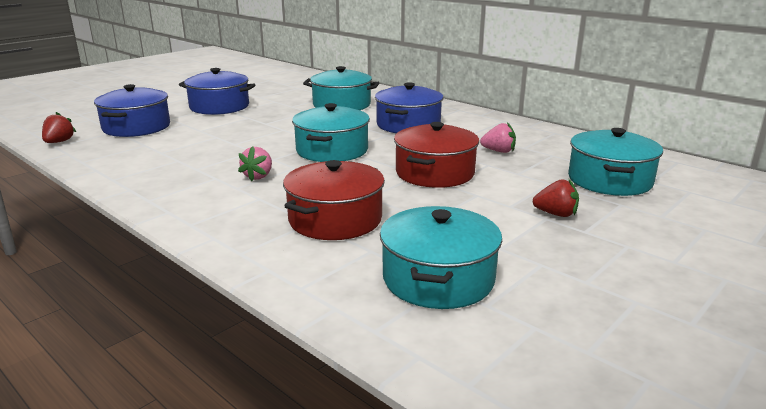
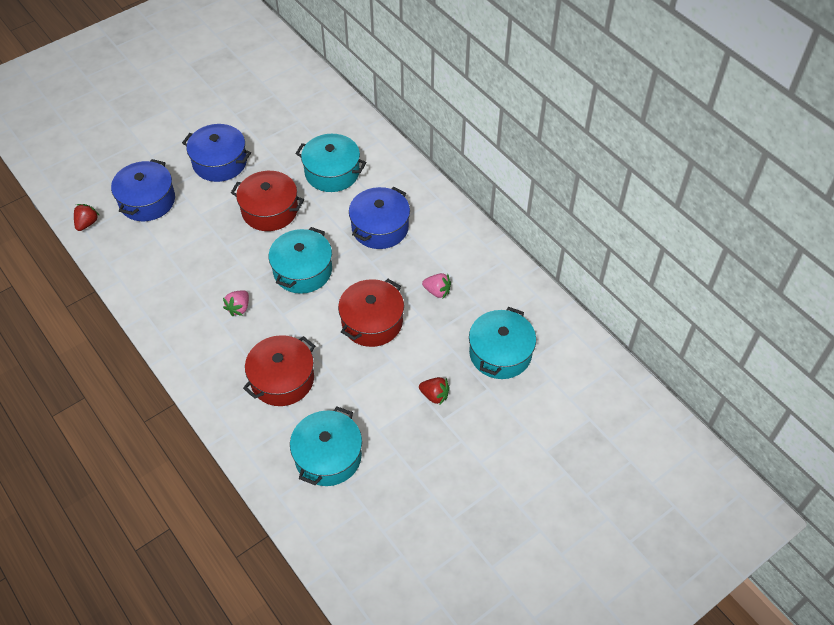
camera: 10 degrees right, 30 degrees up
none -> red pot [231,171,304,231]

